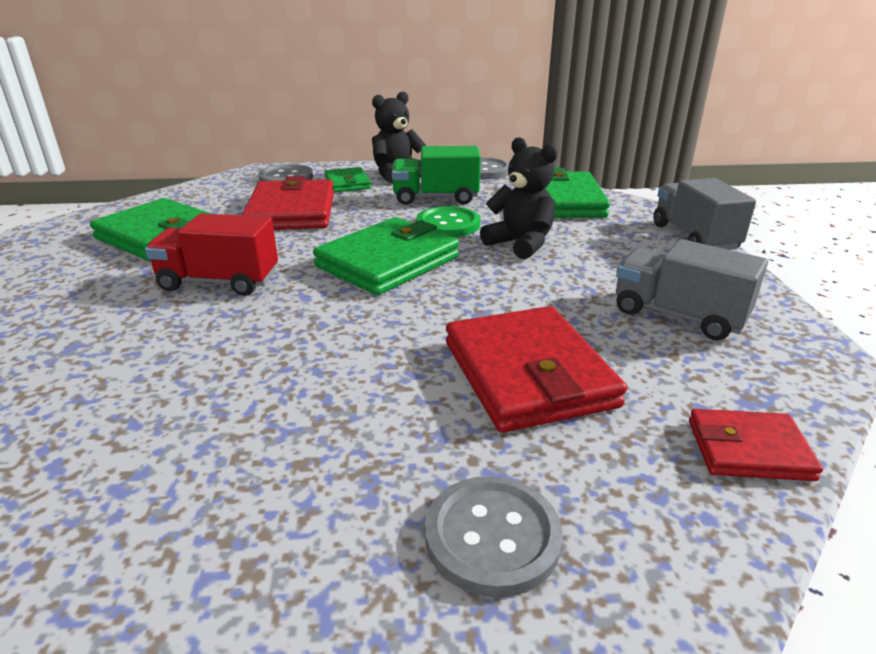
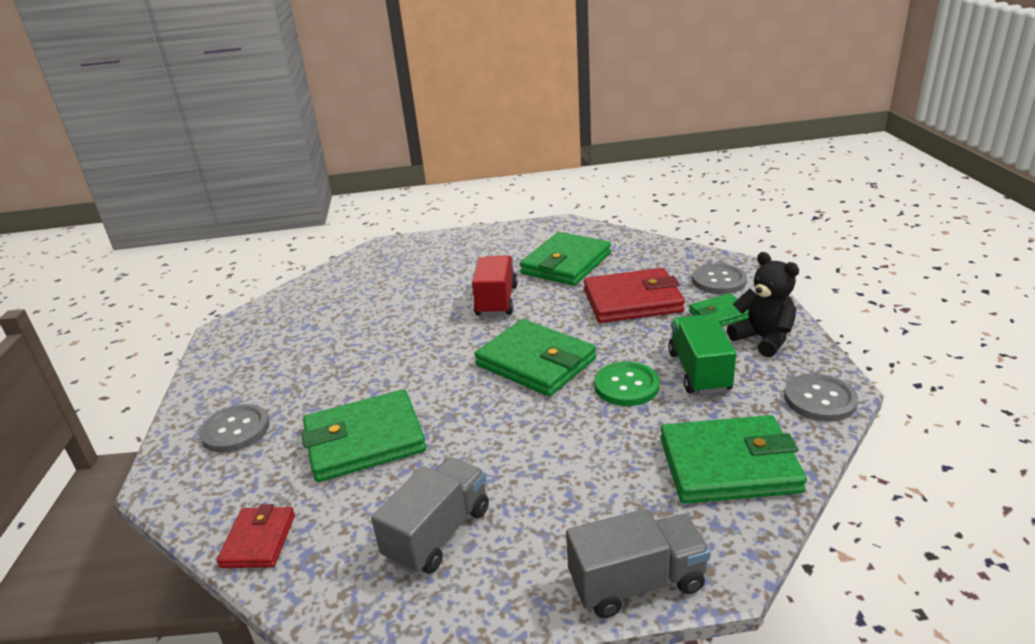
camera: 90 degrees right, 0 degrees up
red wallet [446,306,627,433] -> green wallet [302,389,426,482]
black teddy bear [480,137,558,259] -> none

